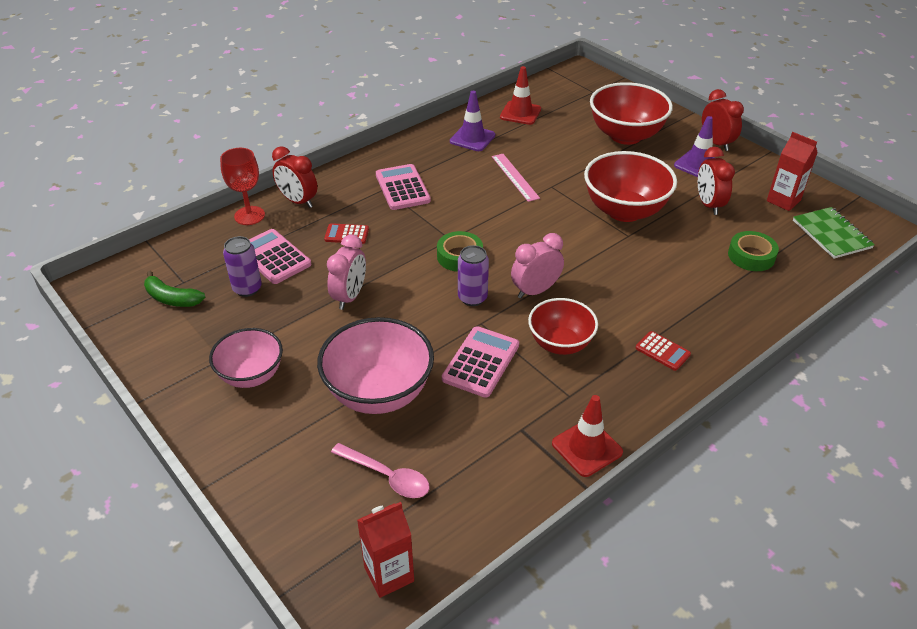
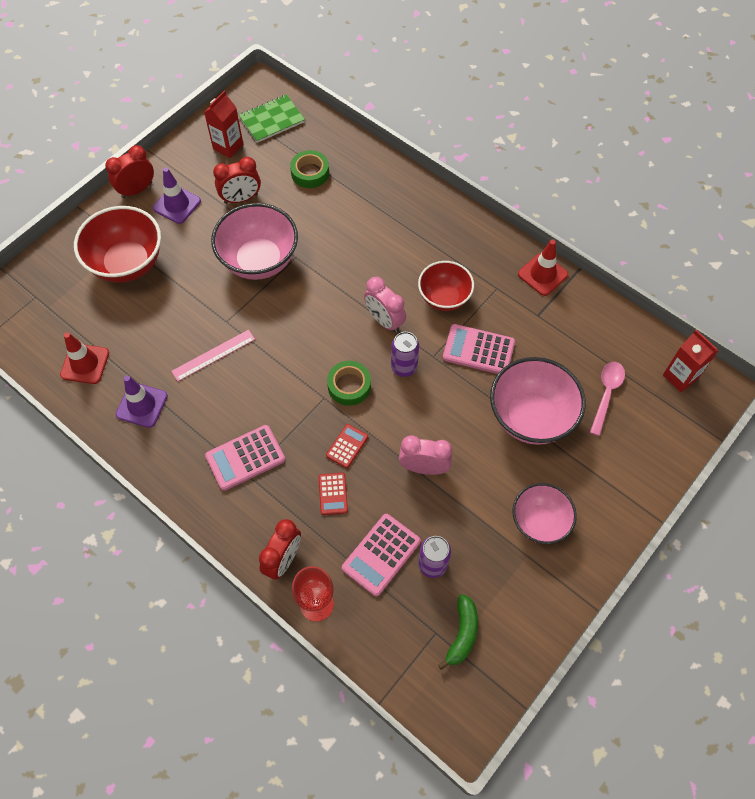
camera: 100 degrees left, 20 degrees up
red bowl [584,151,677,222] -> pink bowl [211,203,298,280]
red calculator [636,331,691,371] -> red calculator moved to [326,424,368,468]

